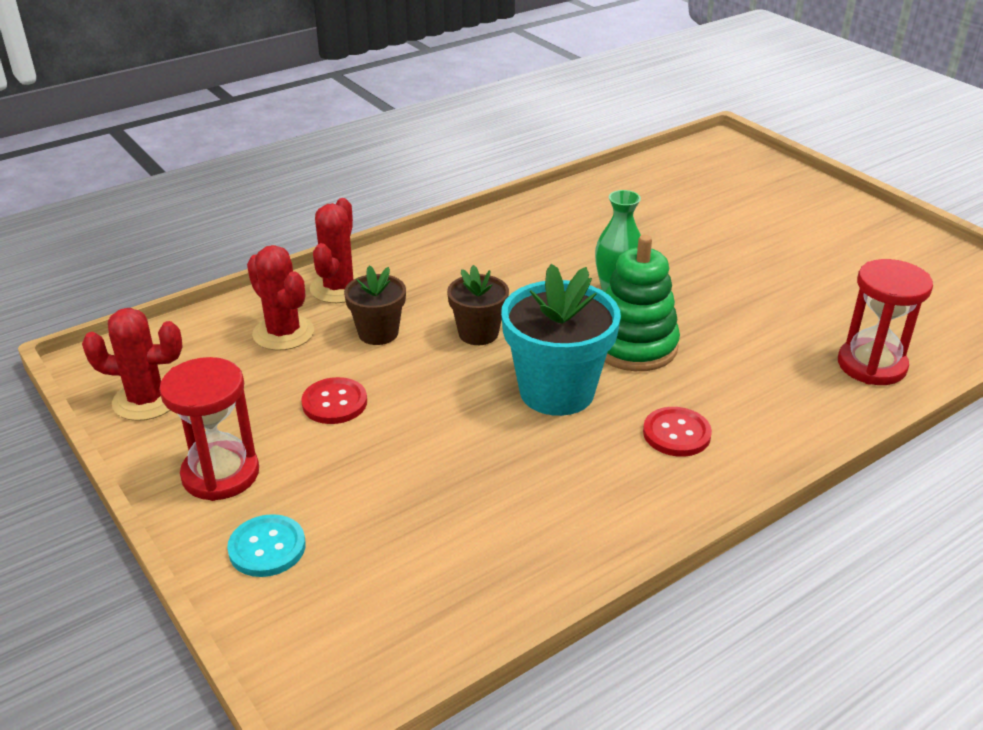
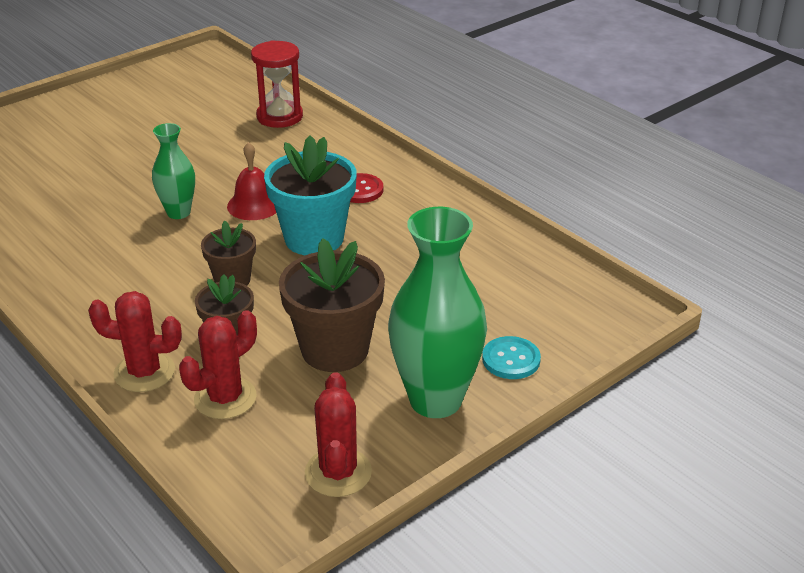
camera: 95 degrees left, 0 degrees up
red hourglass [159,357,259,501] -> green vase [388,207,487,418]
red button [301,377,367,424] -> brown flower pot [279,238,385,372]
green stacking toy [605,235,680,371] -> red bell [227,142,276,220]

